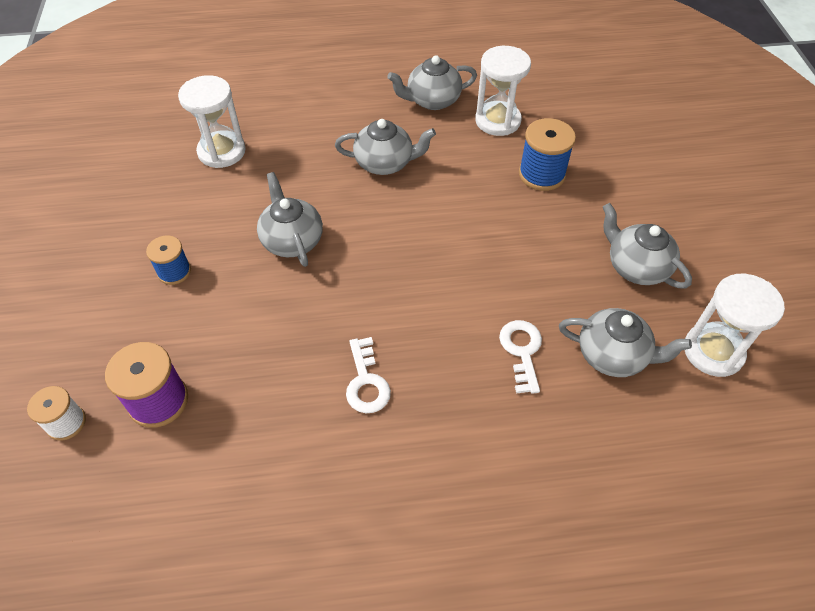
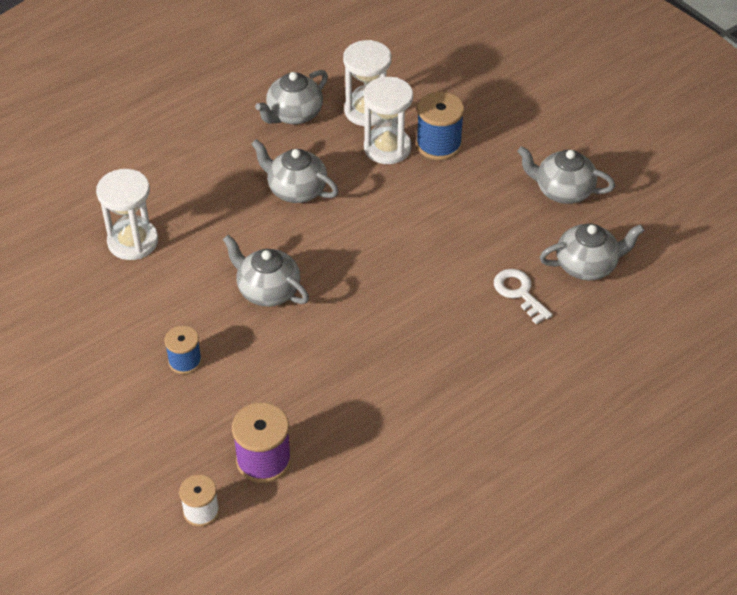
camera: 30 degrees left, 5 degrees down
grey teapot [335,119,436,175] -> grey teapot turned 120 degrees counterclockwise [251,139,339,203]
white key [346,337,391,413] -> none
white hourglass [685,274,785,377] -> white hourglass moved to [364,77,413,164]

